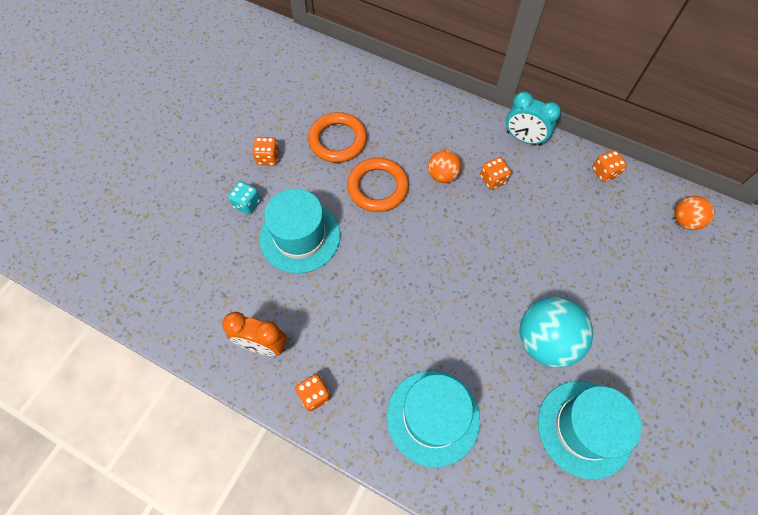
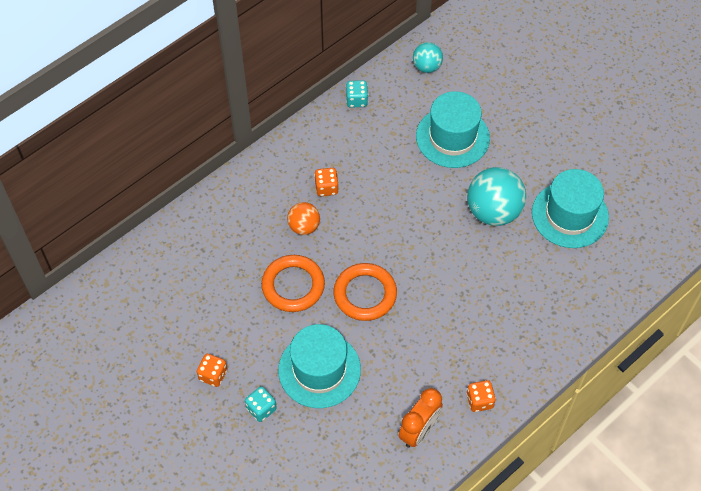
camera: 70 degrees left, 5 degrees down
orange ring [308,112,367,163] -> orange ring moved to [333,263,397,321]
turquoise hat [387,371,480,467] -> turquoise hat moved to [416,91,490,168]
turquoise clock [506,92,561,146] -> none
orange dice [592,150,627,182] -> turquoise dice [346,80,368,108]
orange ball [675,196,714,230] -> turquoise ball [413,42,443,73]

